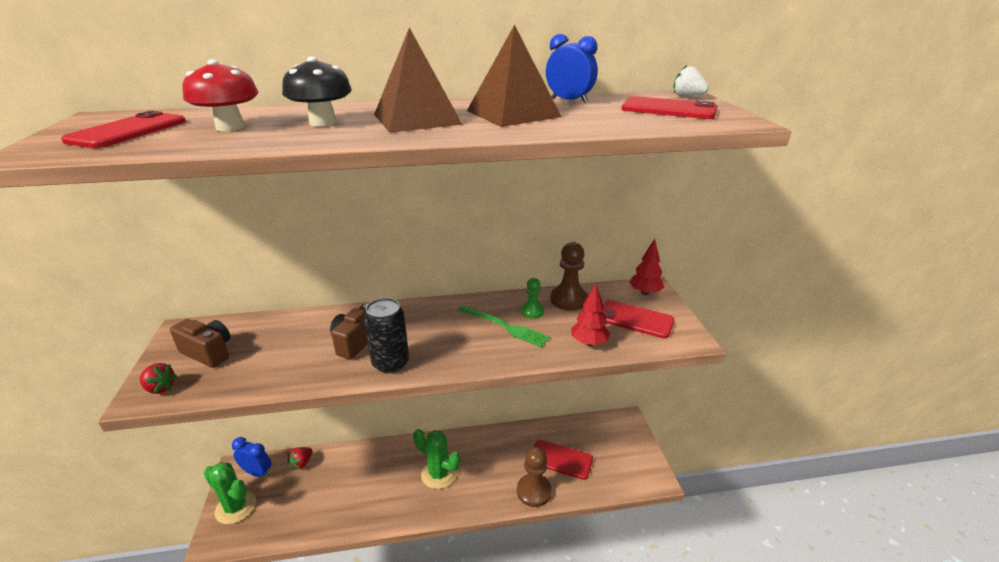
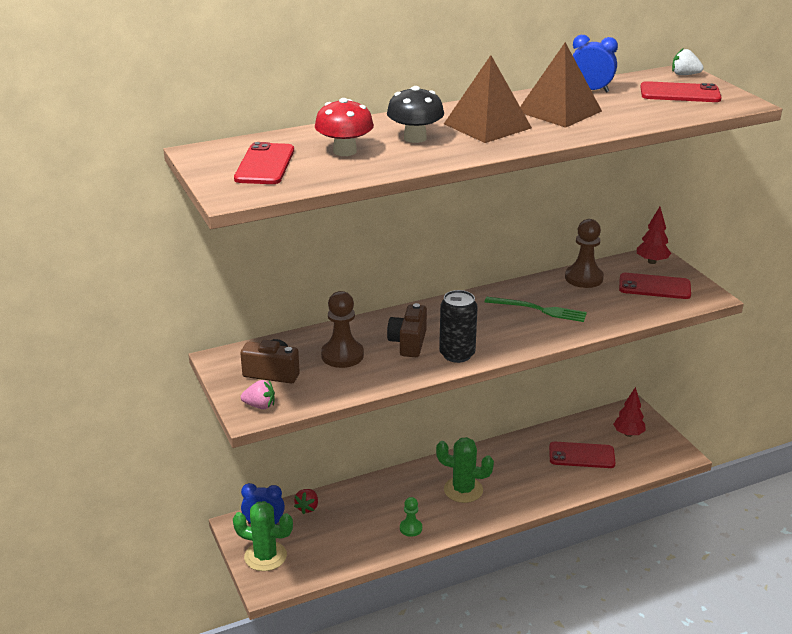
camera: 15 degrees left, 0 degrees up
red strawberry [140,363,178,394] -> pink strawberry [241,380,275,409]
brown pawn [517,447,552,507] -> brown pawn moved to [321,291,364,368]
green pawn [521,278,544,319] -> green pawn moved to [400,497,422,537]
red tree [571,284,610,346] -> red tree moved to [613,387,646,437]

